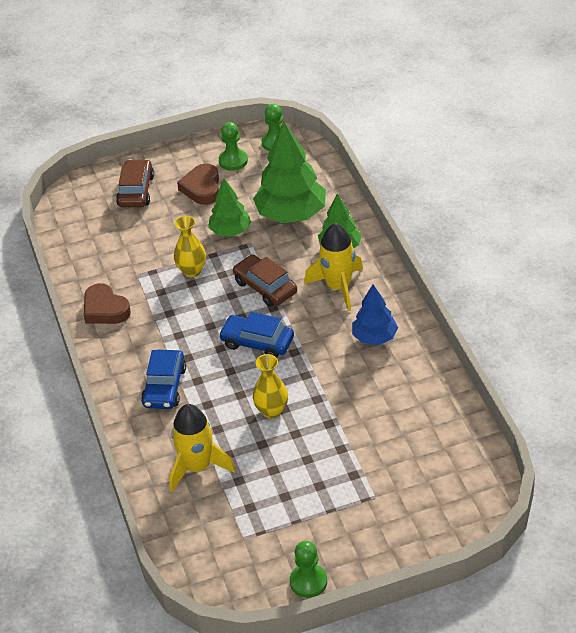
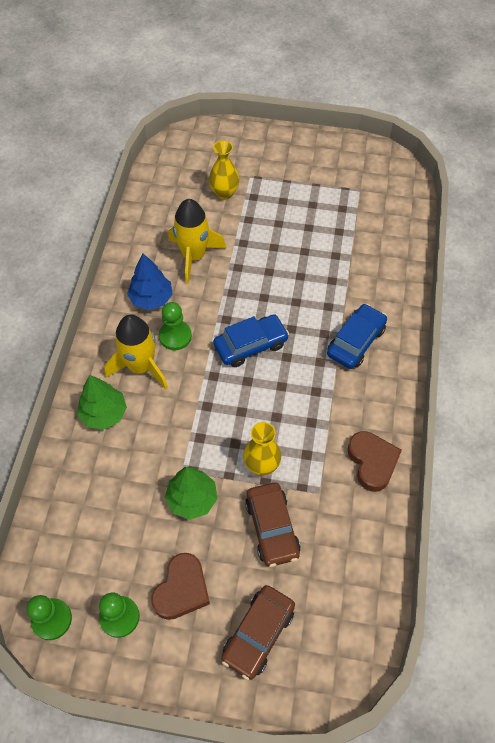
camera: 155 degrees left, 15 degrees up
yellow rocket [169,404,236,492] -> yellow rocket moved to [168,199,226,284]
blue car [218,312,294,358] -> blue car turned 75 degrees counterclockwise [213,314,289,367]
brown car [233,254,297,307] -> brown car moved to [245,482,301,567]
green tree [253,121,326,223] -> none
yellow vase [253,354,288,418] -> yellow vase moved to [209,140,240,200]
green pawn [290,541,327,598] -> green pawn moved to [159,302,192,350]

